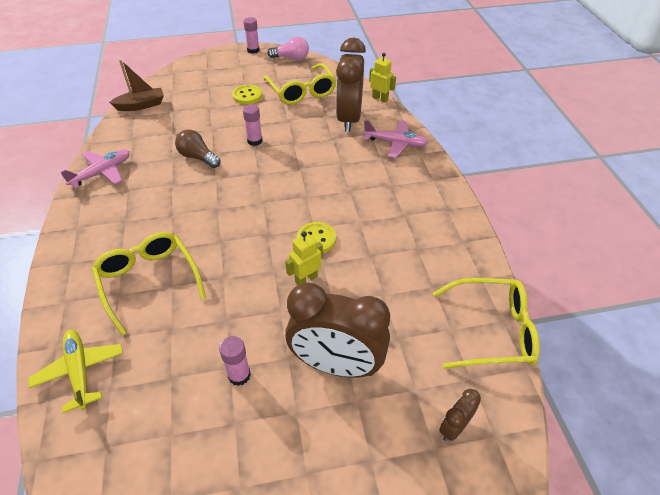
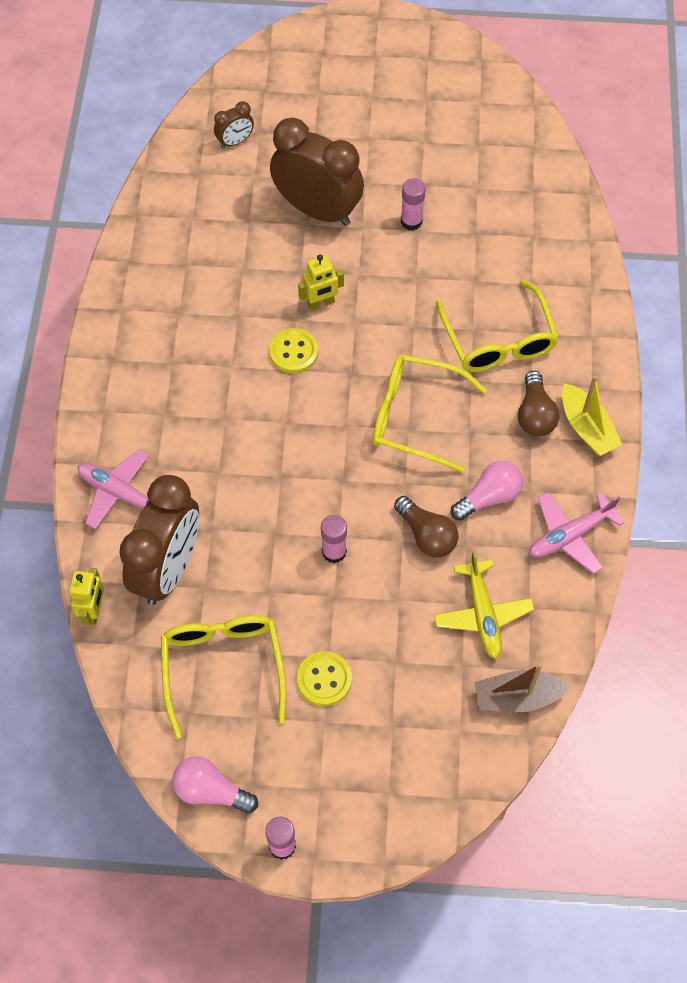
camera: 165 degrees left, 15 degrees up
yellow plane [28,329,123,413] -> yellow plane moved to [434,551,535,659]
yellow robot [369,53,396,103] -> yellow robot turned 135 degrees counterclockwise [69,568,104,625]
yellow glasses [433,278,540,369] -> yellow glasses moved to [373,354,487,473]
none -> pink light bulb [451,461,523,521]
none -> brown light bulb [518,371,559,436]
none -> yellow boat [562,376,622,456]

